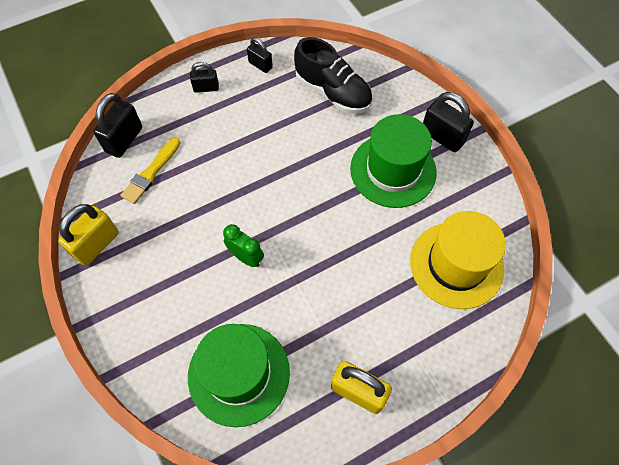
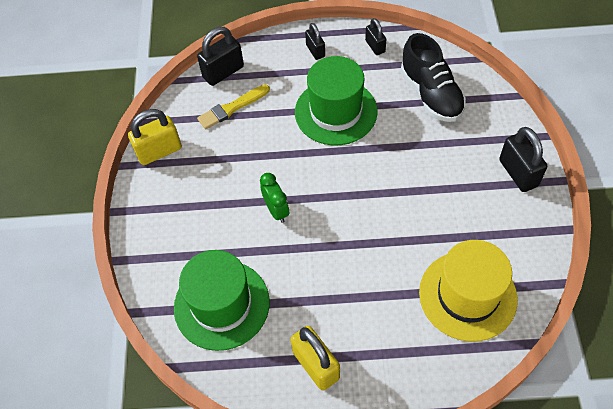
camera: 30 degrees right, 5 degrees down
black padlock [190,62,219,93] -> black padlock turned 45 degrees clockwise [305,23,325,60]
green hat [350,114,437,208] -> green hat moved to [295,56,378,145]

